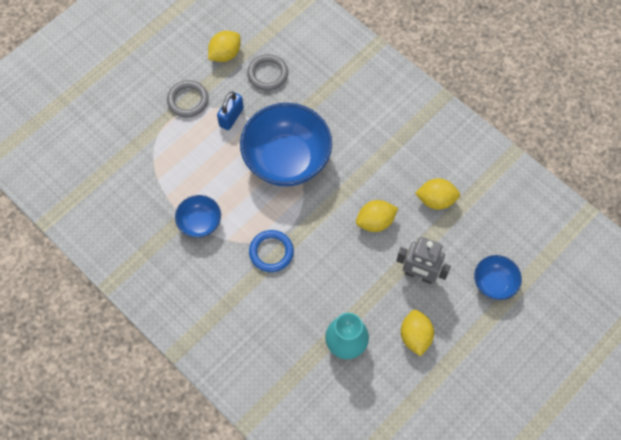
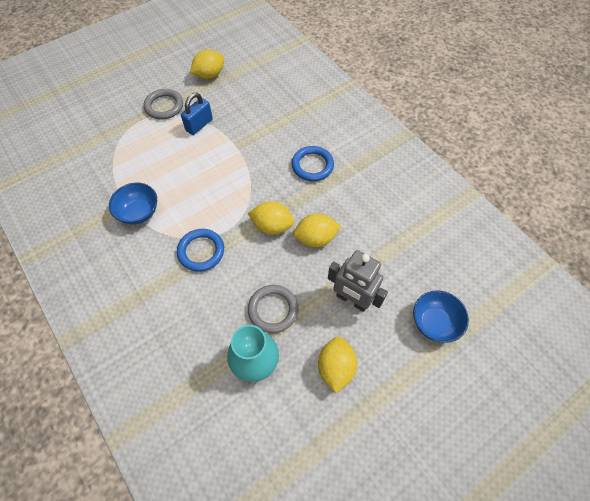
camera: 10 degrees right, 5 degrees down
blue bowl [240,103,332,187] -> none
grey ring [247,54,288,91] -> grey ring moved to [248,285,298,333]
yellow lemon [415,178,460,210] -> yellow lemon moved to [248,201,295,235]
none -> blue ring [291,146,334,181]

